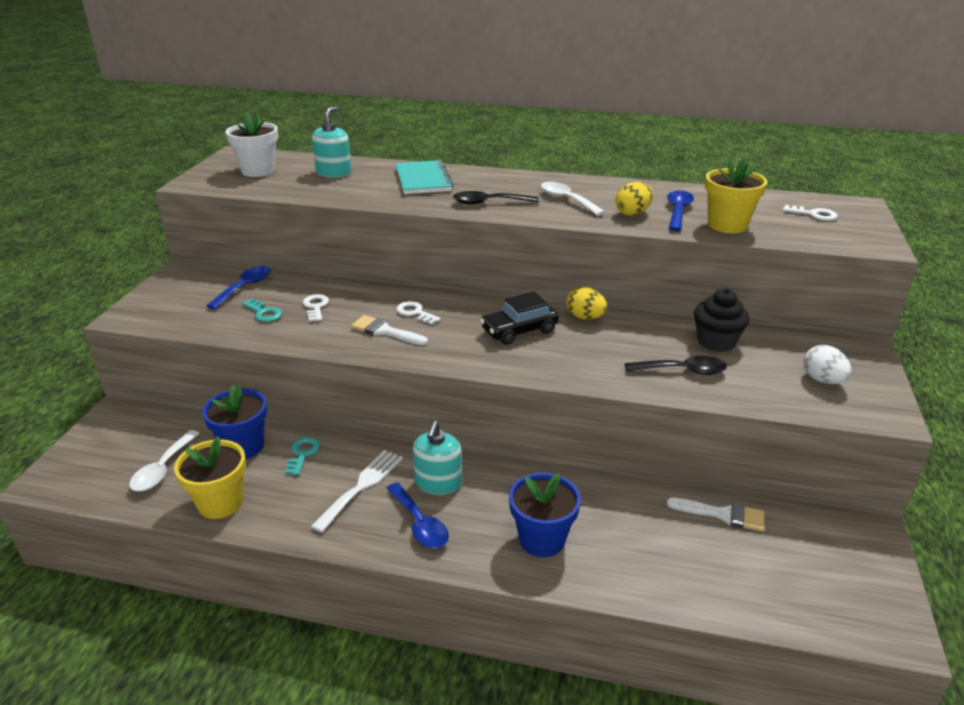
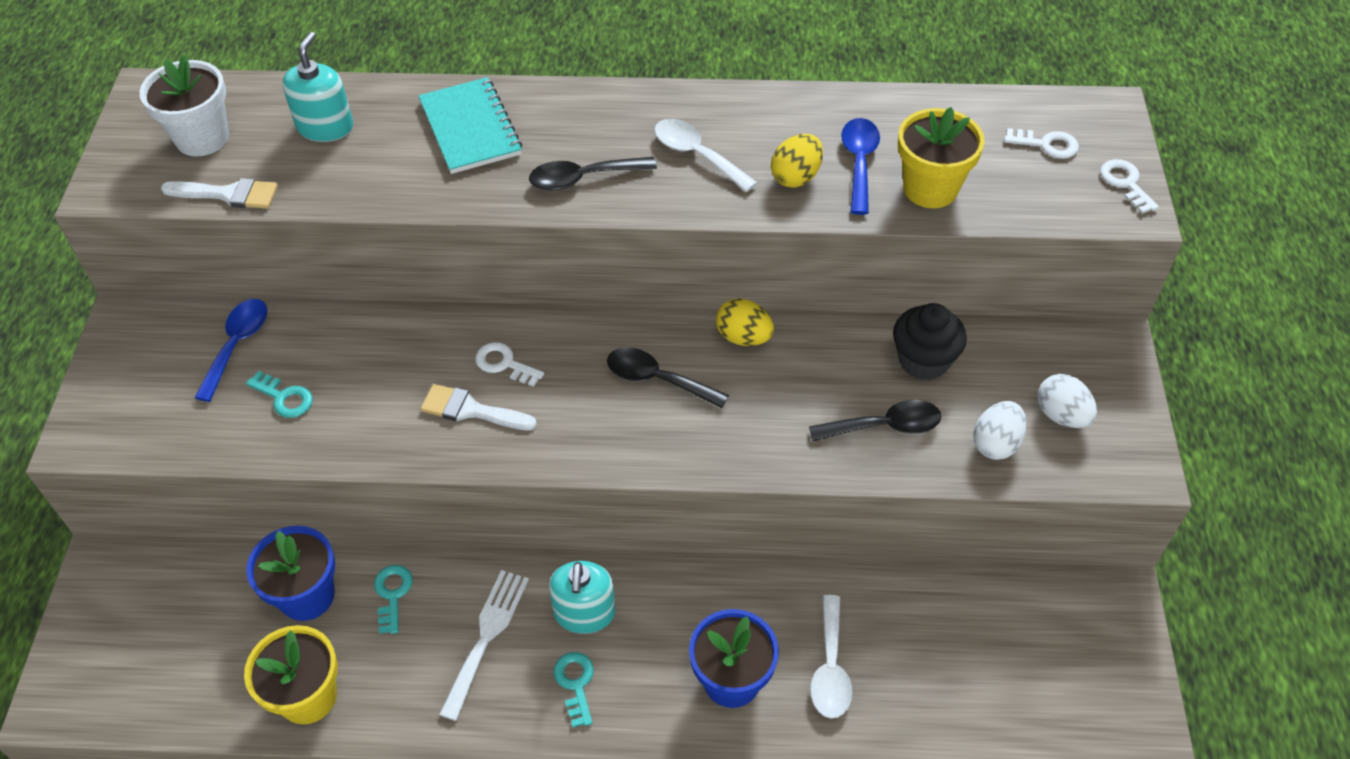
camera: 10 degrees left, 20 degrees up
white spoon [129,430,200,491] -> white spoon moved to [810,595,852,718]
white key [303,294,329,322] -> white key moved to [1100,159,1159,214]
blue spoon [387,482,449,548] -> turquoise key [553,652,594,727]
black car [480,292,559,345] -> black spoon [607,347,729,408]
white brush [667,498,764,532] -> white brush moved to [161,178,278,209]
none -> white egg [973,401,1027,460]

